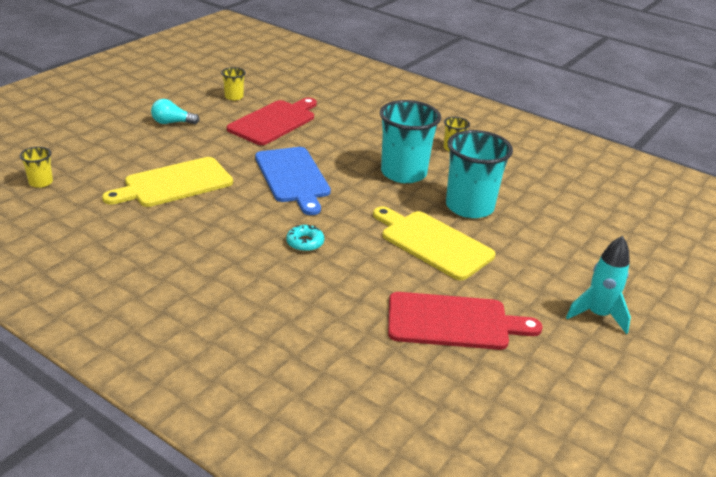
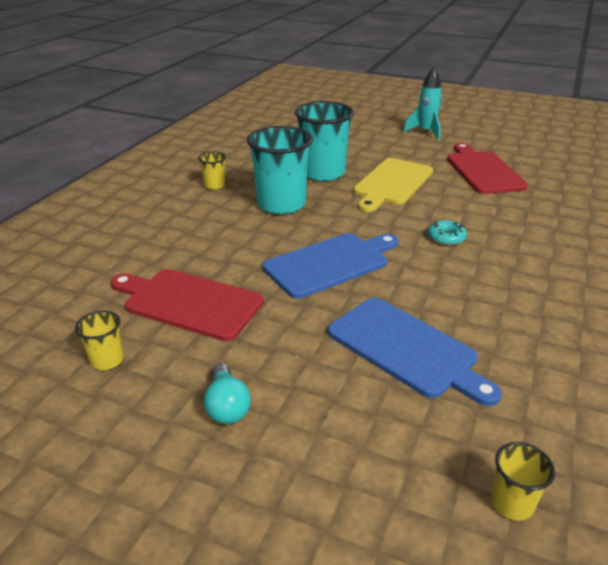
camera: 100 degrees left, 0 degrees up
yellow cutting board [102,157,233,207] -> blue cutting board [328,298,502,406]

